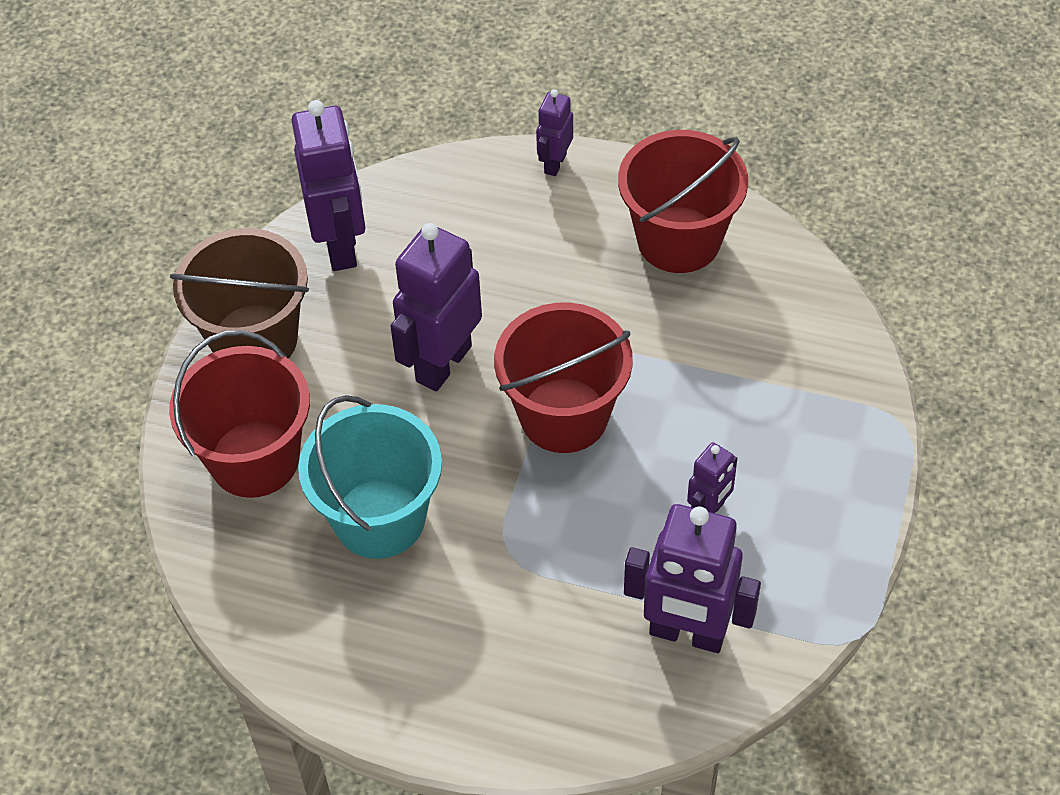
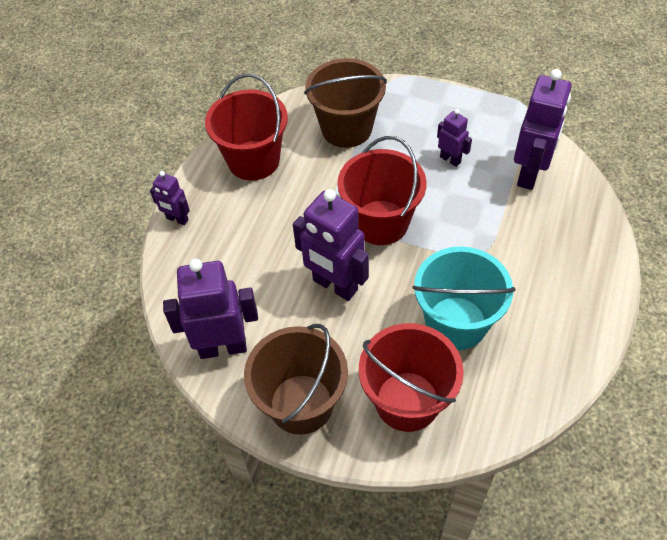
camera: 85 degrees left, 0 degrees up
none -> brown bucket [304,58,387,148]

